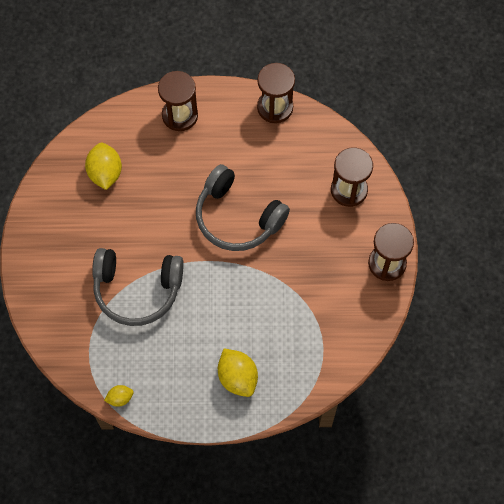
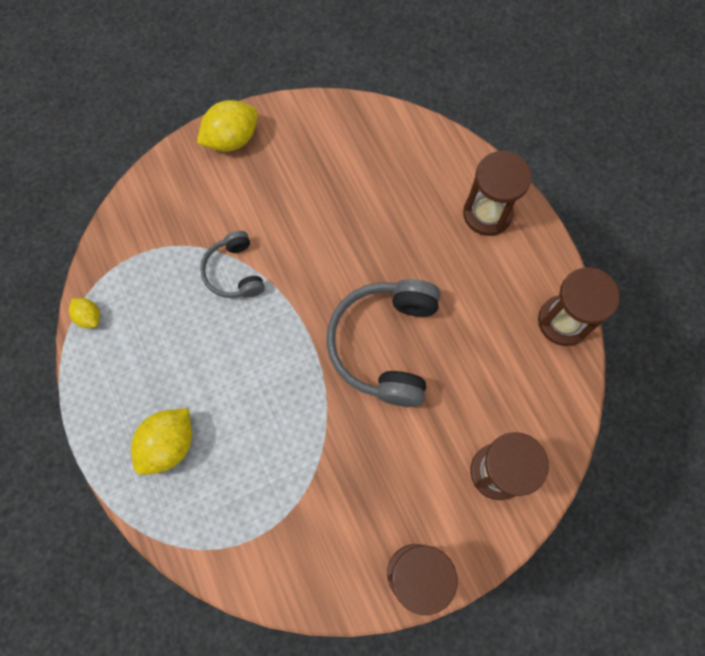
camera: 65 degrees right, 5 degrees up
yellow lemon [85,143,122,190] -> yellow lemon moved to [197,100,258,152]
grey headphones [92,248,184,326] -> grey headphones [200,231,265,298], size x0.56

